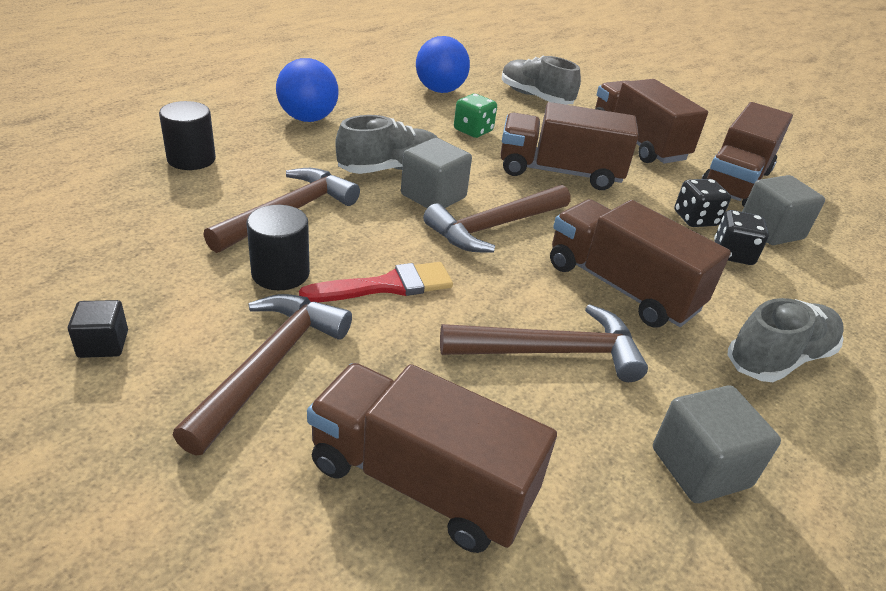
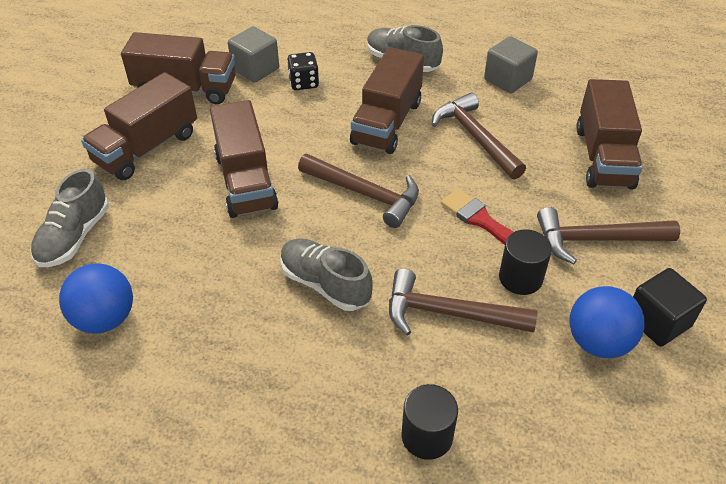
camera: 110 degrees left, 10 degrees up
black cube [68,300,128,358] -> black cube [633,268,707,347], size x1.69
blue ball [276,58,339,122] -> blue ball moved to [569,286,645,358]
grey cube [401,138,472,208] -> none
green dice [454,94,497,138] -> none
black dice [674,179,731,227] -> none

